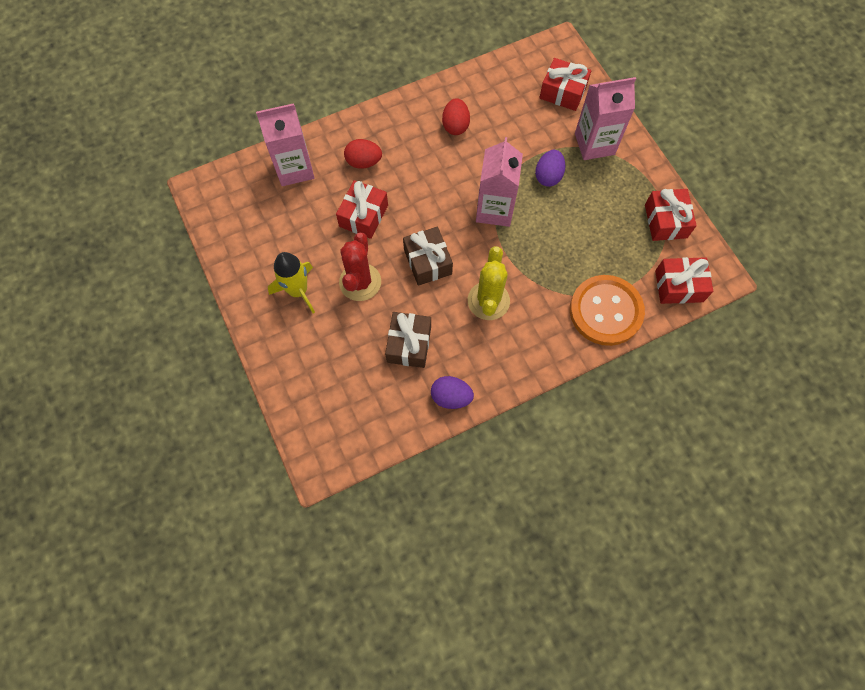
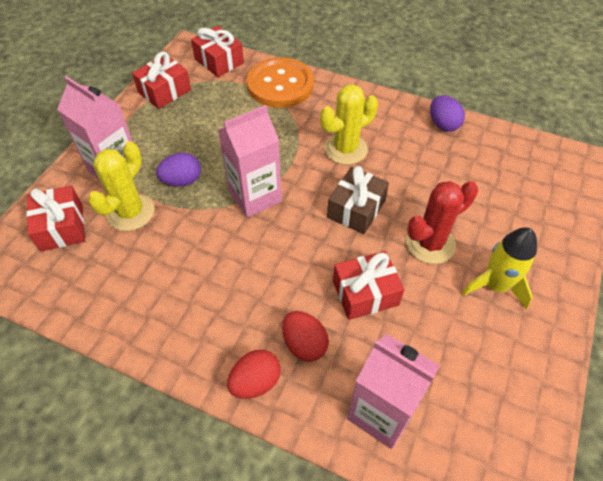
camera: 130 degrees left, 15 degrees down
brown gift [385,312,431,368] -> none
red egg [442,98,470,135] -> red egg moved to [227,350,281,399]
none -> yellow cactus [88,141,154,231]

